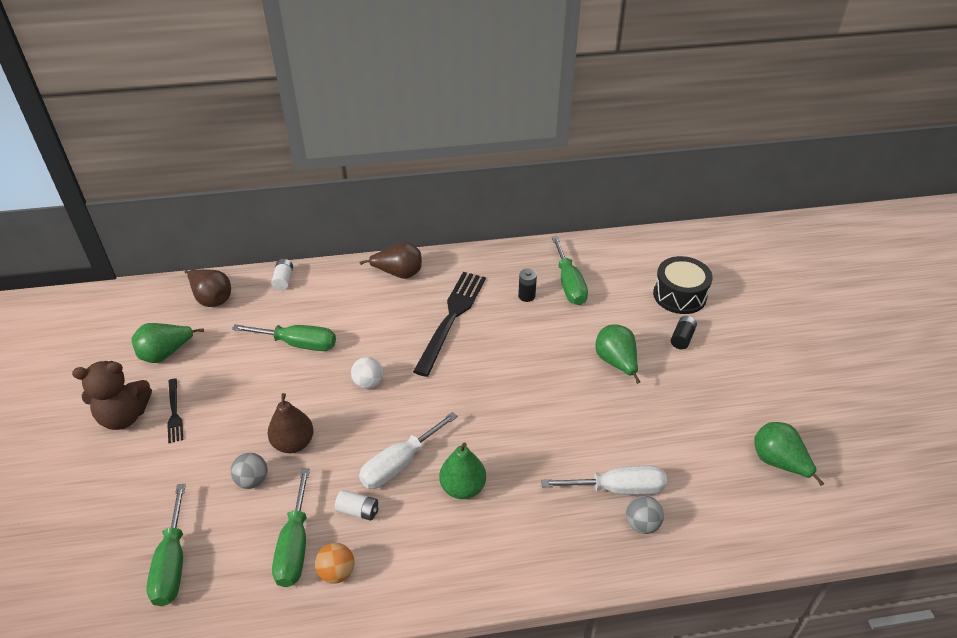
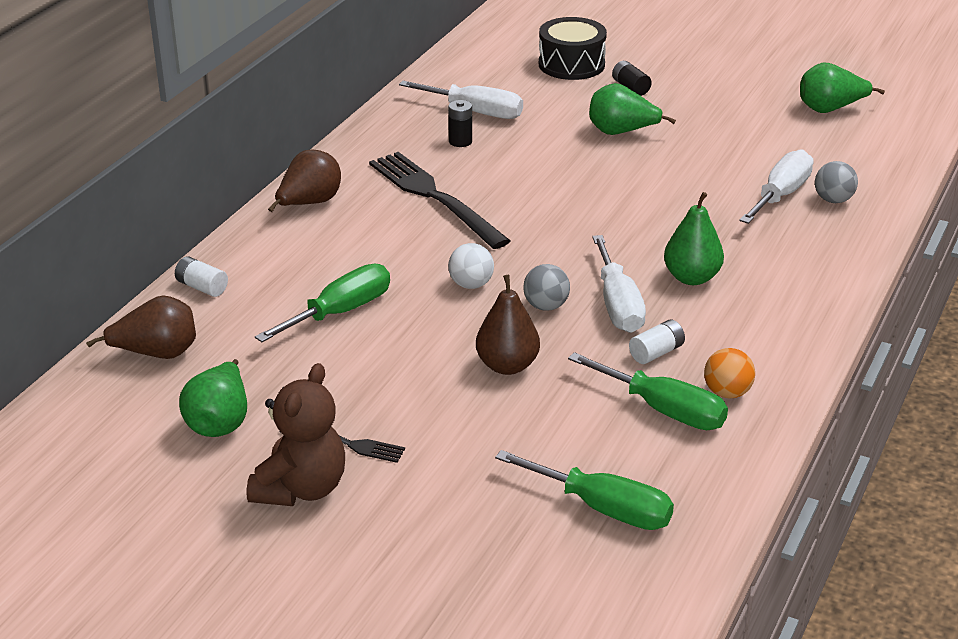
camera: 55 degrees left, 10 degrees down
grey ball [230,453,267,489] -> grey ball moved to [523,264,570,311]
green screwdriver [552,236,588,305] -> white screwdriver [399,81,523,119]

